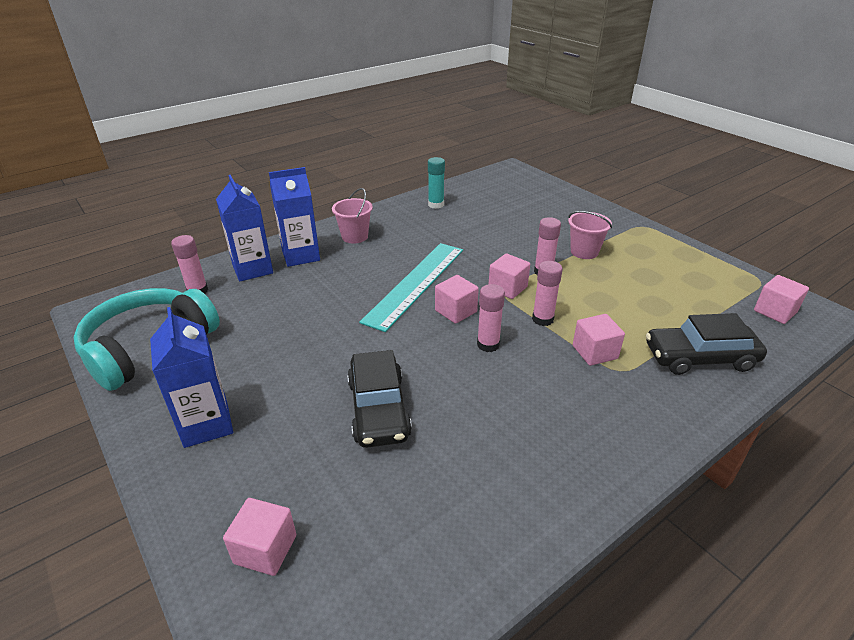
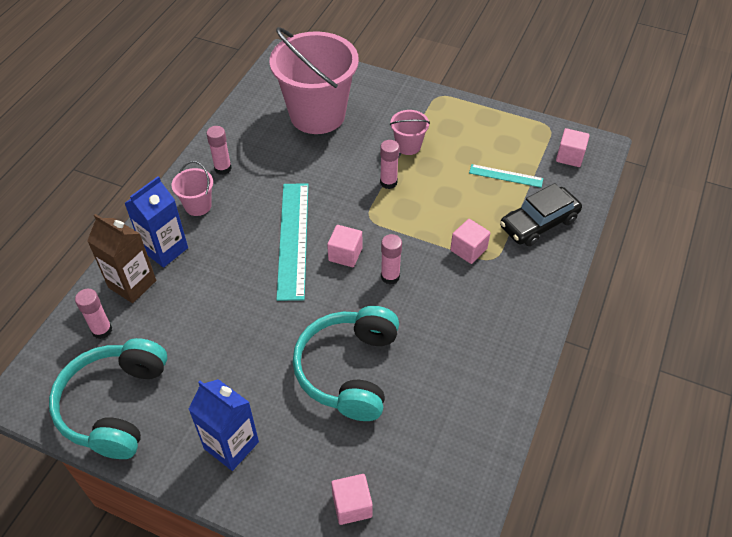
camera: 30 degrees left, 15 degrees up
blue carton [216,175,273,282] -> brown carton [87,214,156,303]
black car [347,350,412,448] -> turquoise headphones [293,306,399,421]
turquoise glue stick [428,157,445,209] -> none
pink cube [489,253,530,299] -> none
pink glue stick [532,261,563,326] -> pink glue stick moved to [206,126,232,175]
none -> pink bucket [270,27,359,134]
none -> turquoise ruler [469,164,543,188]

